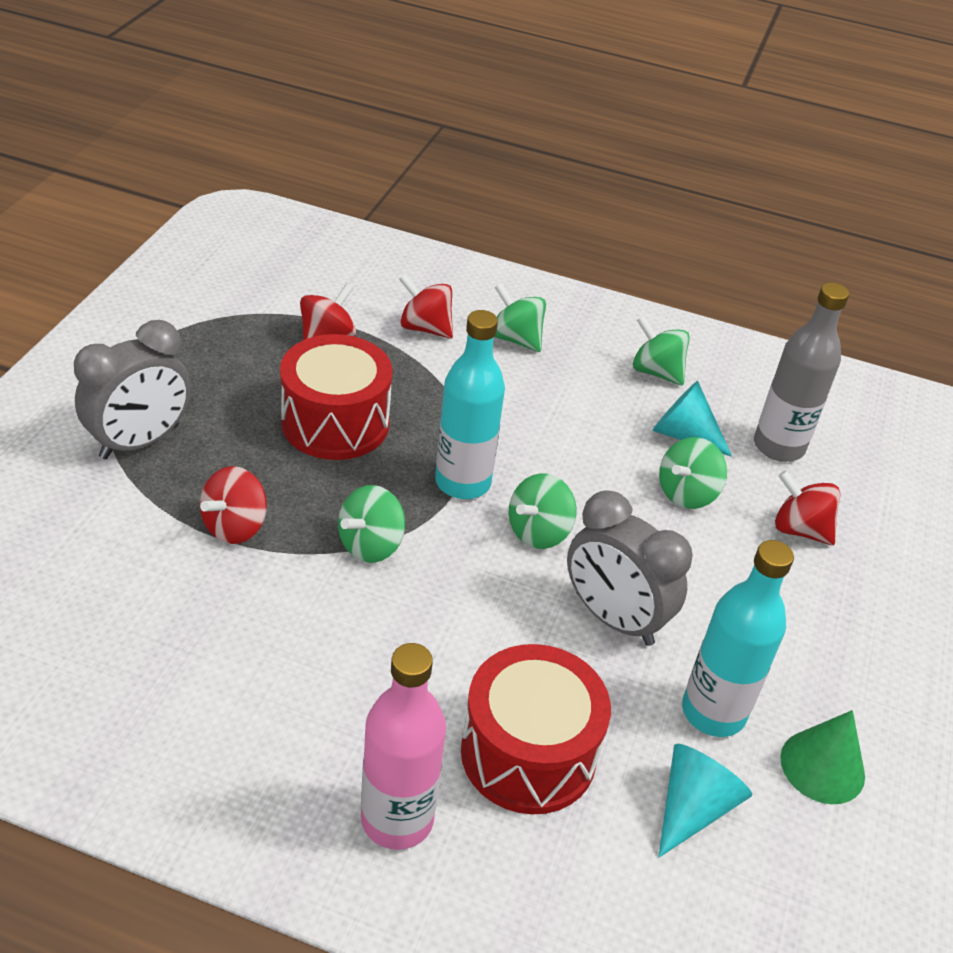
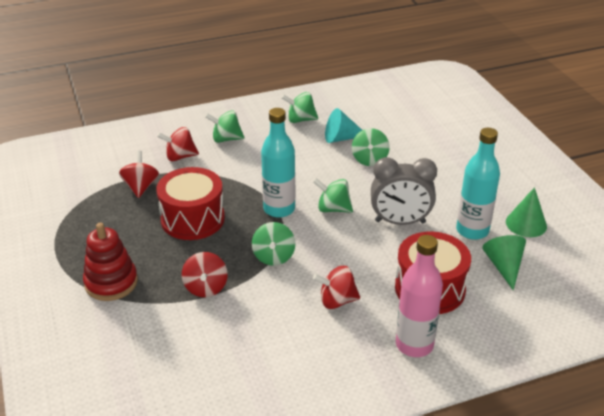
camera: 35 degrees left, 5 degrees down
grey clock [74,320,191,459] -> red stacking toy [83,223,138,301]
green spinning top [509,474,577,549] -> green spinning top turned 105 degrees clockwise [313,178,353,213]
turquoise cone [658,744,752,857] -> green cone [482,235,526,290]
grey bottle [754,282,849,462] -> none
red spinning top [775,470,841,545] -> red spinning top moved to [313,266,360,309]

